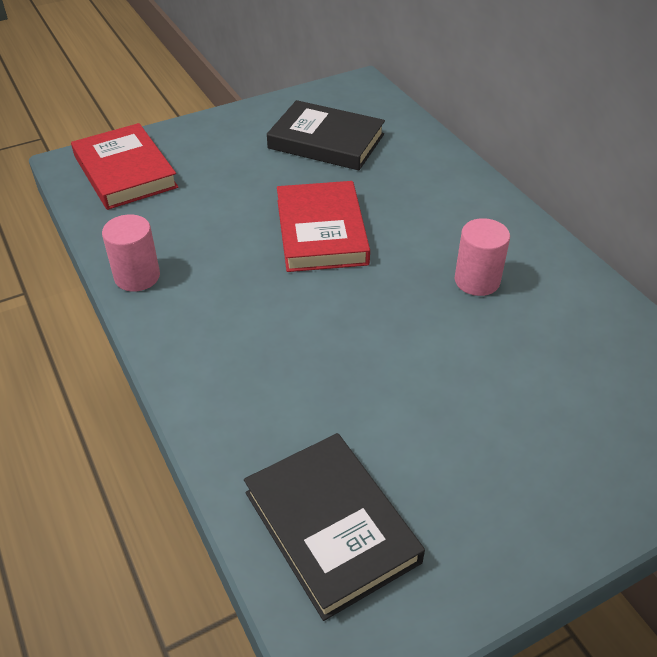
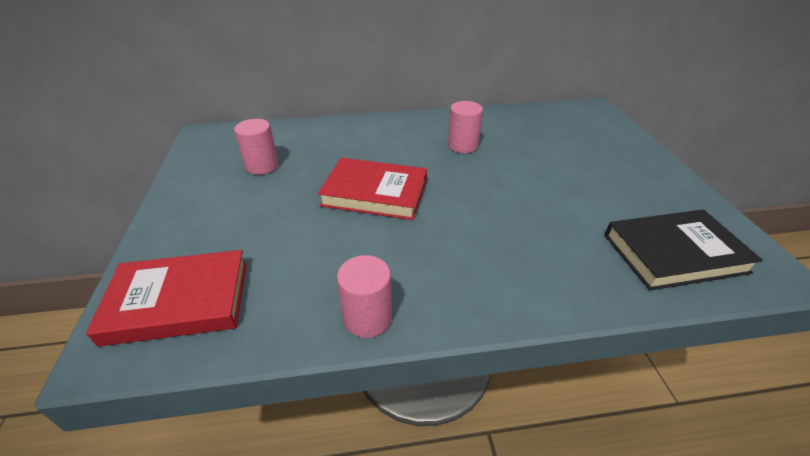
camera: 70 degrees left, 5 degrees down
black book [267,100,385,170] -> pink cylinder [234,119,279,175]

